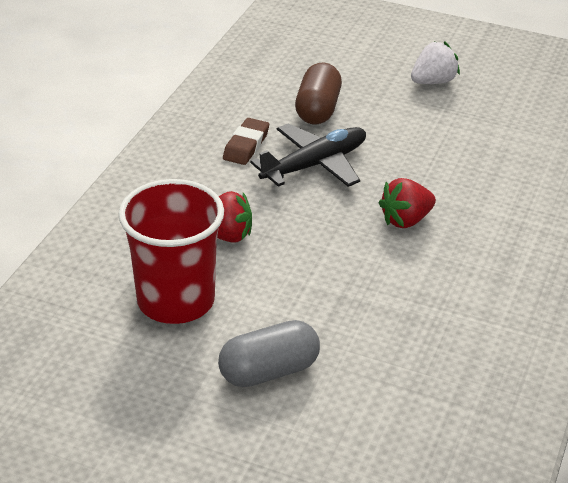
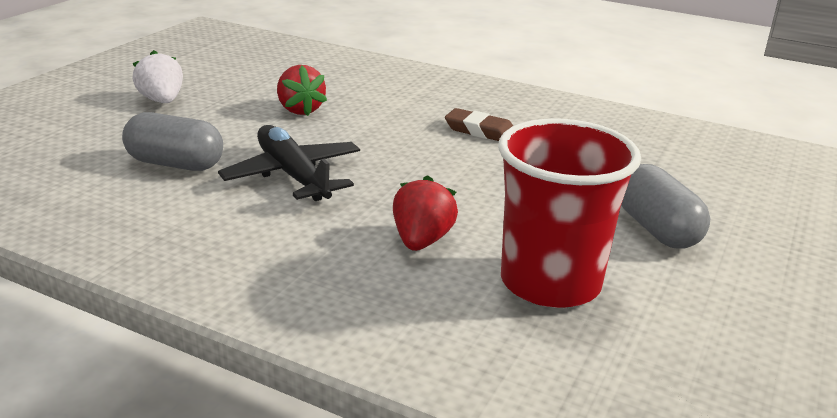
camera: 85 degrees left, 10 degrees down
brown eraser [223,118,269,165] -> brown eraser moved to [445,108,513,141]
brown capsule [295,63,342,124] -> grey capsule [122,112,223,171]
red strawberry [379,178,436,228] -> red strawberry moved to [277,65,327,116]

